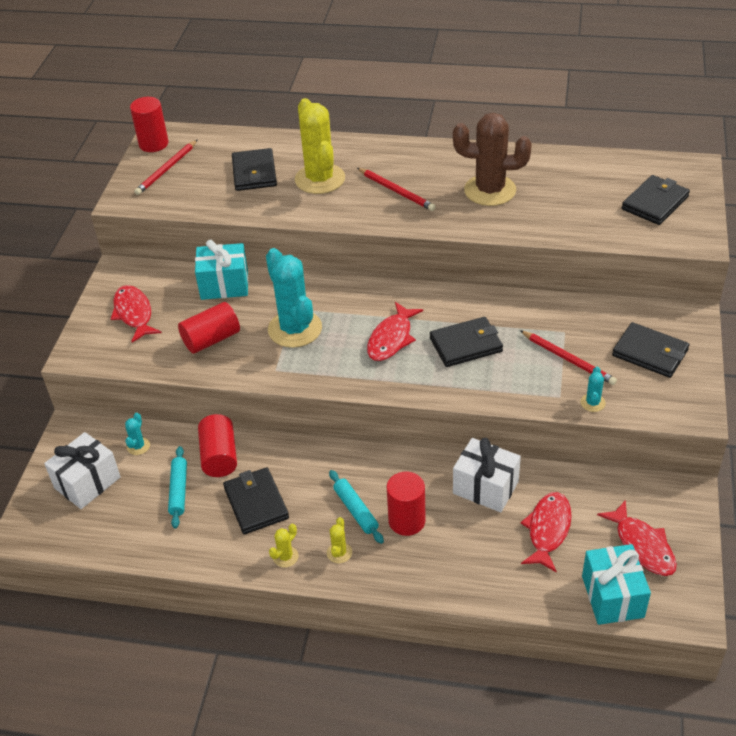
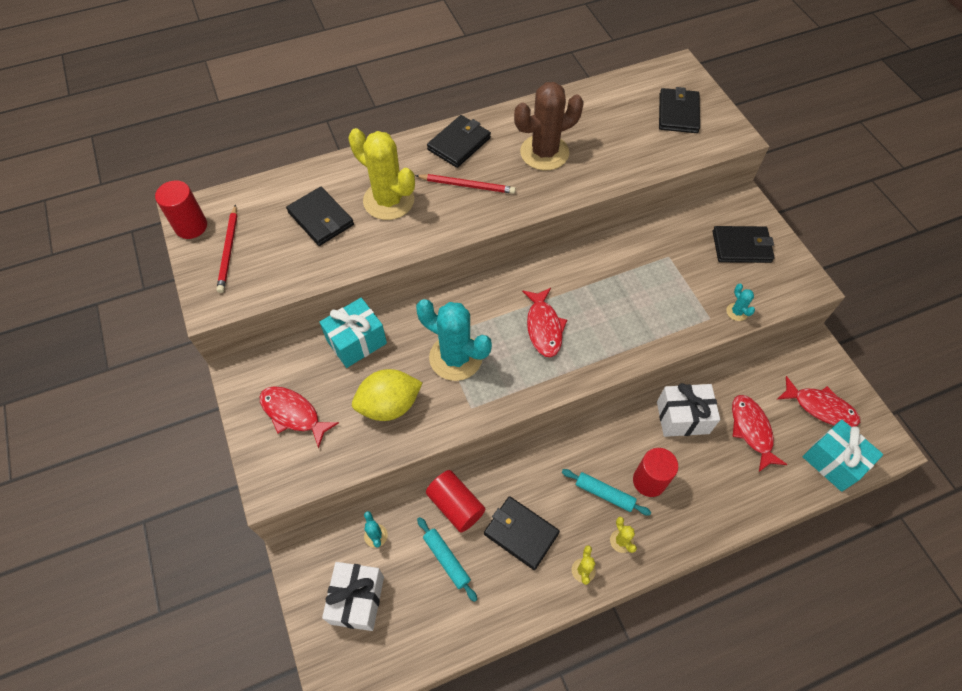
camera: 35 degrees left, 15 degrees up
red cylinder [178,302,240,354] -> yellow lemon [352,369,422,421]
black wallet [430,317,503,367] -> black wallet moved to [427,115,491,168]
red pencil [520,330,617,385] -> none

